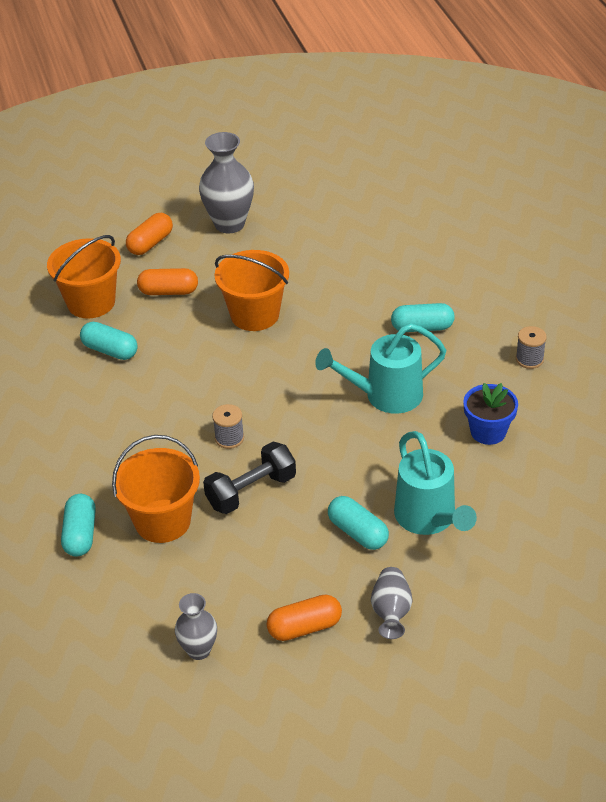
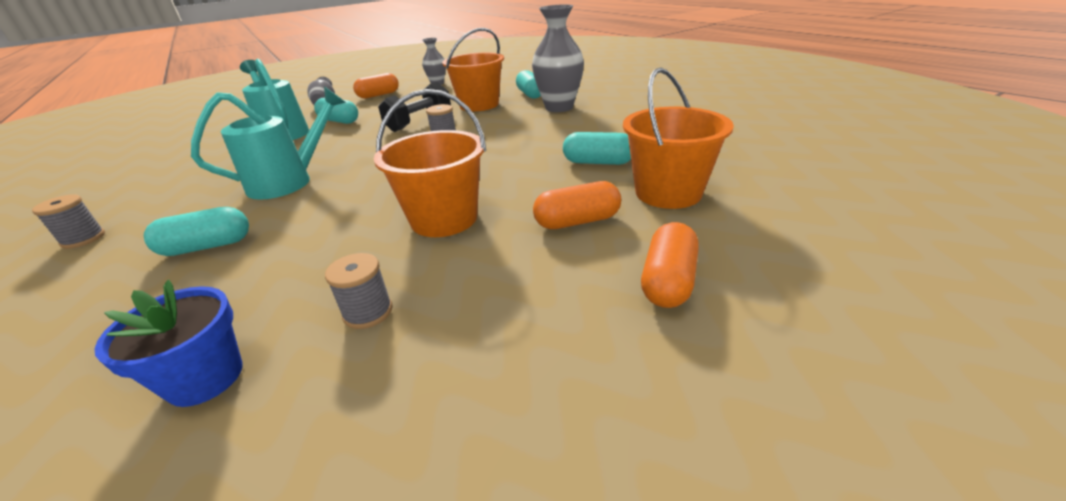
camera: 165 degrees right, 10 degrees down
grey vase [199,132,254,233] -> grey vase moved to [532,4,584,112]
blue flower pot [463,383,518,445] -> blue flower pot moved to [94,280,243,407]
none -> grey spool [325,253,393,329]

